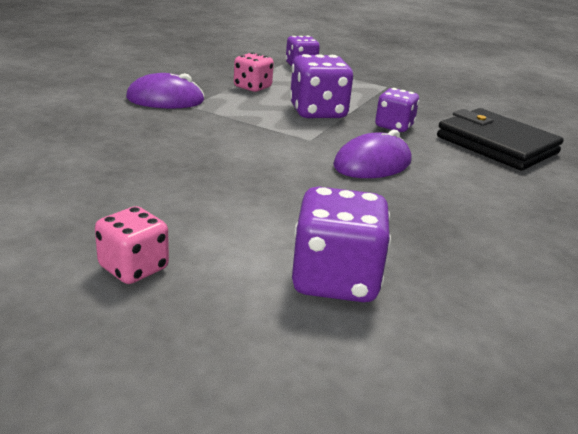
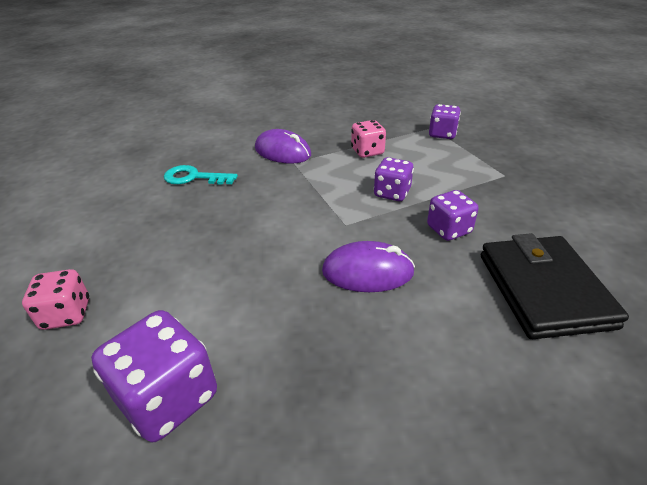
camera: 40 degrees right, 10 degrees up
purple dice [290,54,353,118] -> purple dice [374,157,414,201], size x0.64
none -> turquoise key [164,165,238,185]

